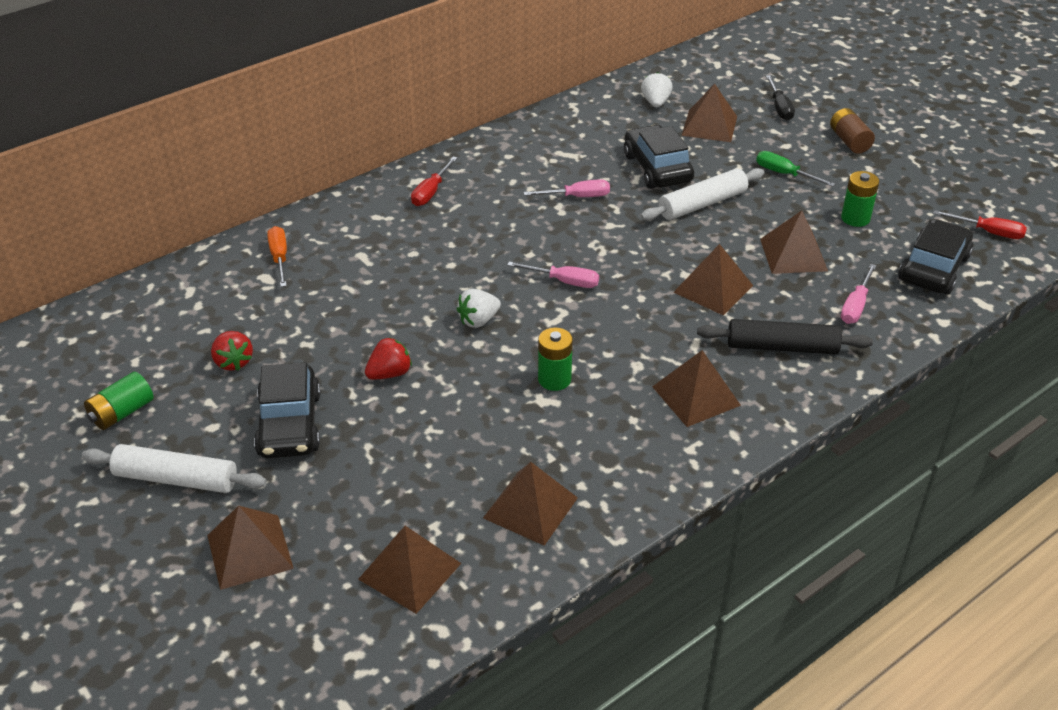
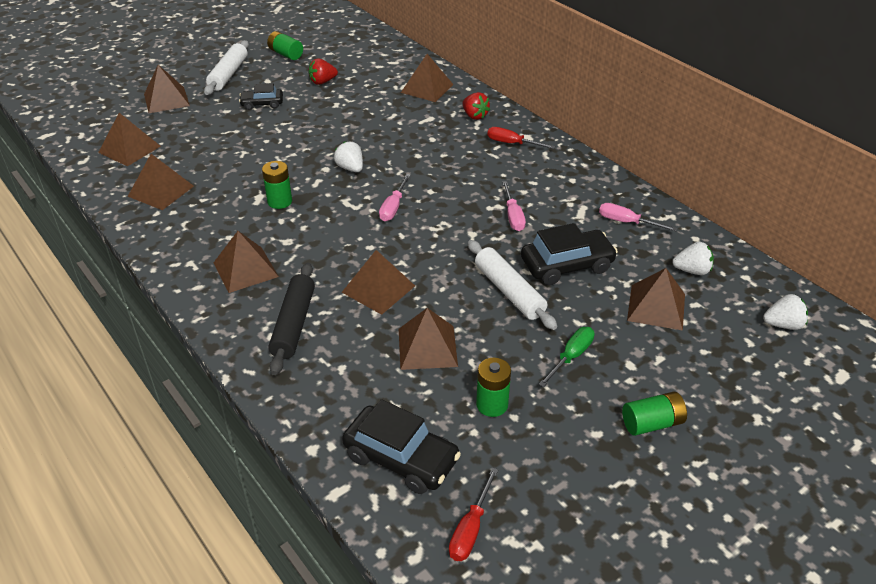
camera: 90 degrees right, 0 degrees up
black car [254,362,321,458] -> black car [239,83,283,110], size x0.60
orange screwdriver [267,226,287,287] -> brown pyramid [401,54,454,102]
red strawberry [365,337,412,380] -> red strawberry moved to [463,92,490,120]
black screwdriver [766,75,795,120] -> none
brown battery [830,108,875,154] -> green battery [622,392,687,436]
pink screwdriver [841,264,877,324] -> pink screwdriver moved to [599,203,678,231]
none -> white strawberry [763,294,808,330]

